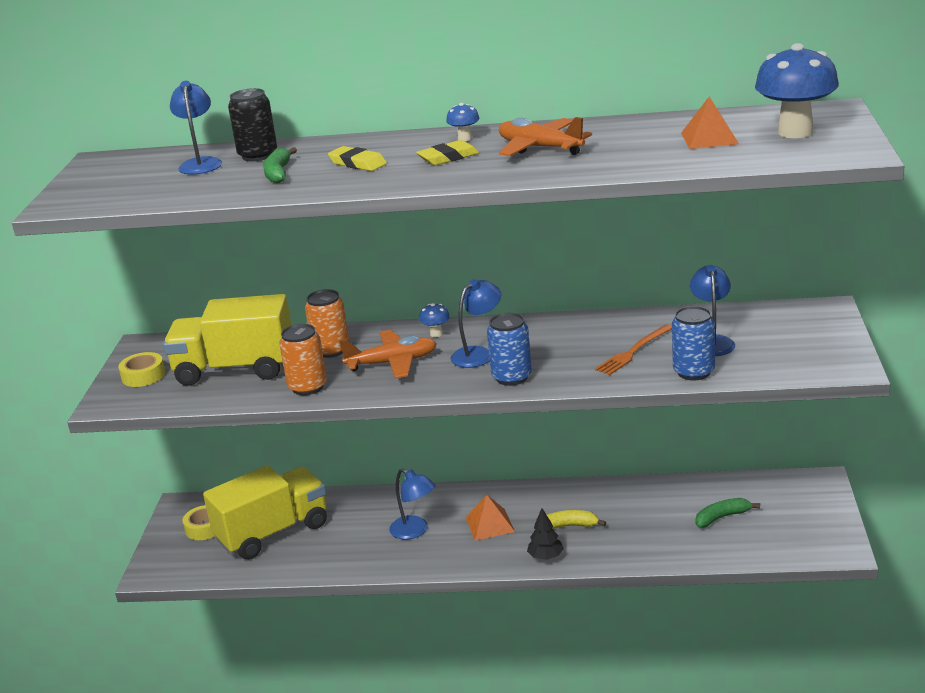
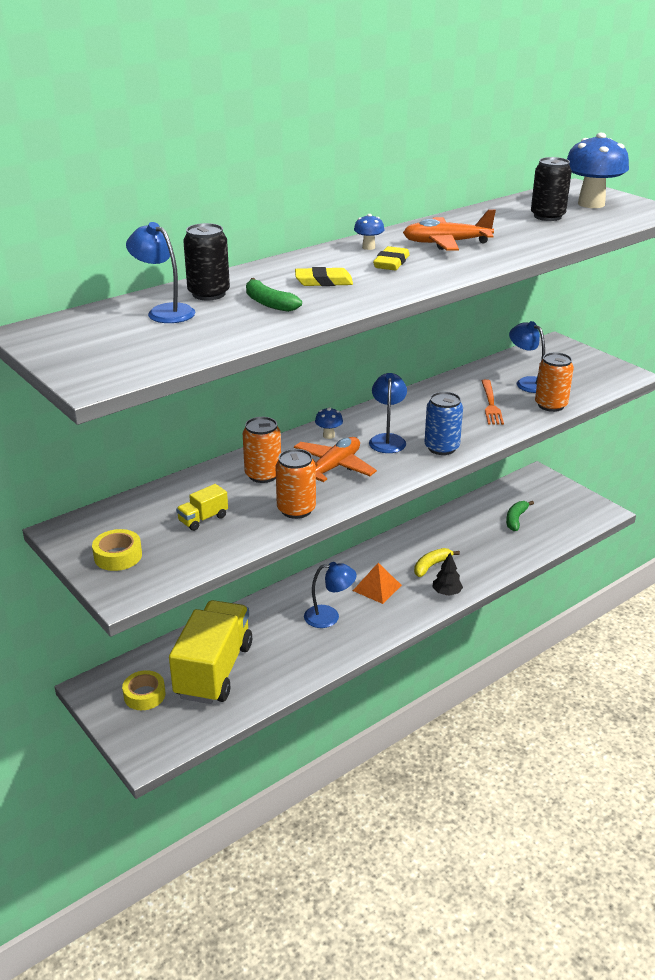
camera: 45 degrees left, 5 degrees up
yellow truck [163,294,292,386] -> yellow truck [176,484,228,531], size x0.40
blue can [672,306,715,380] -> orange can [535,352,574,412]
orange pyramid [681,96,739,149] -> black can [531,157,572,221]

